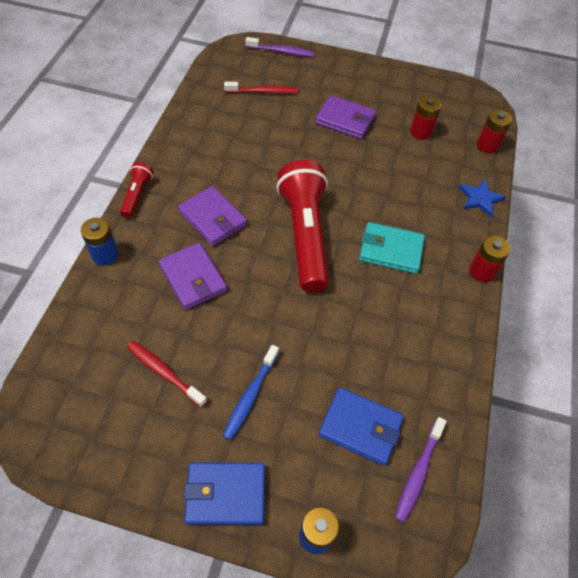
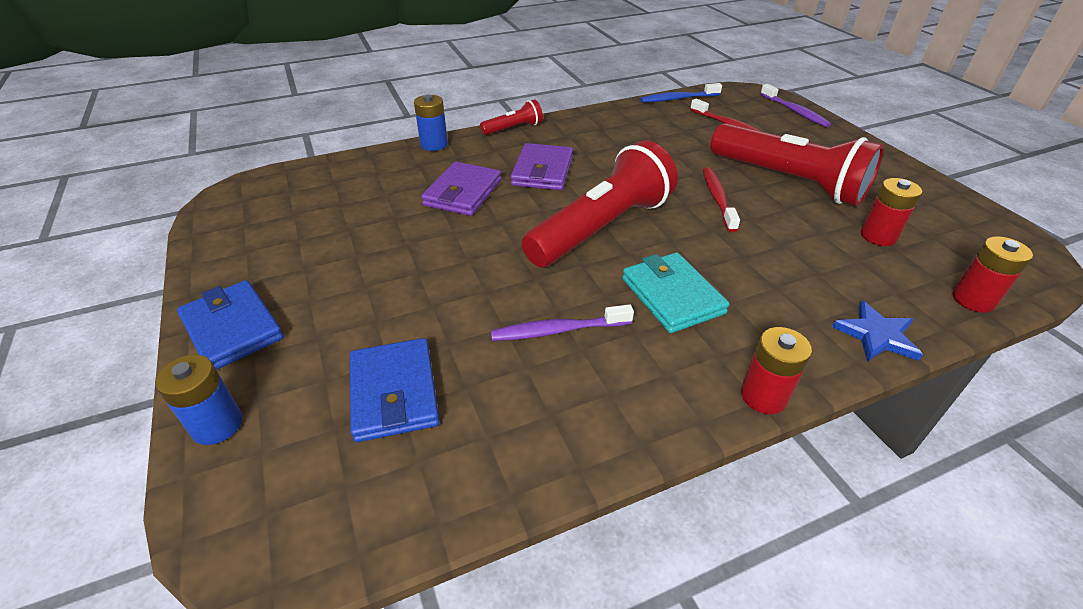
camera: 55 degrees right, 15 degrees down
red toothbrush [127,341,207,408] -> red toothbrush moved to [703,167,740,232]
blue toothbrush [223,345,279,440] -> blue toothbrush moved to [640,83,722,102]
purple wallet [315,95,376,139] -> red flashlight [710,123,884,206]
purple toothbrush [395,417,447,523] -> purple toothbrush moved to [491,304,634,341]

